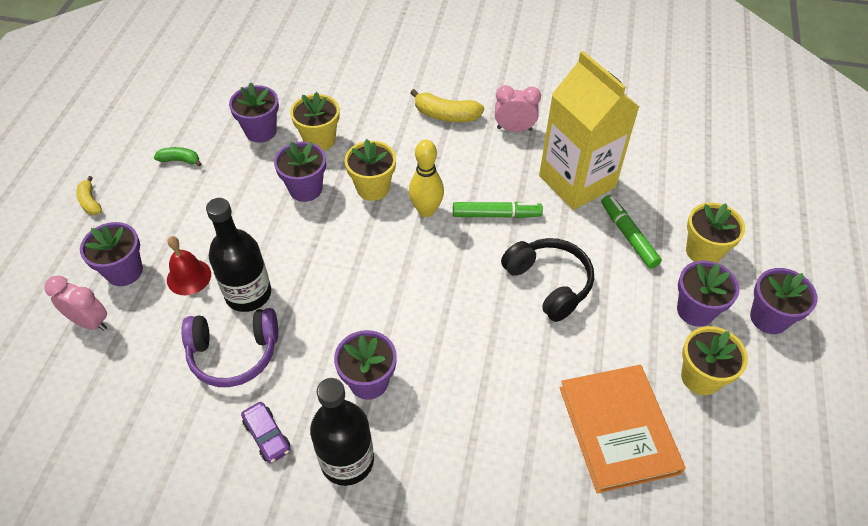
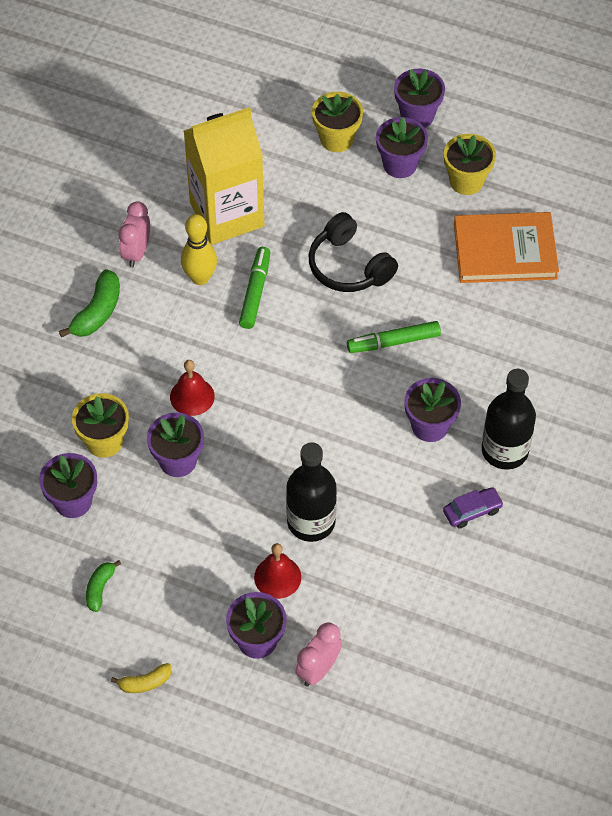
camera: 80 degrees left, 5 degrees up
purple headphones [181,308,278,387] -> none
yellow flower pot [345,139,396,201] -> red bell [170,360,215,416]
yellow bowling pin [409,140,444,217] -> yellow bowling pin moved to [181,214,217,285]
yellow banana [410,89,484,122] -> green banana [59,269,120,337]
black headphones [501,238,594,322] -> black headphones turned 105 degrees counterclockwise [309,212,398,292]
green marker [601,195,662,269] -> green marker moved to [347,321,441,353]

